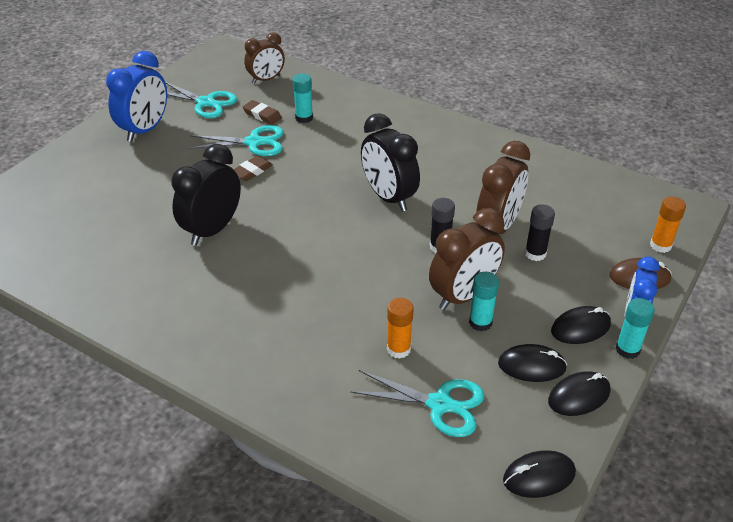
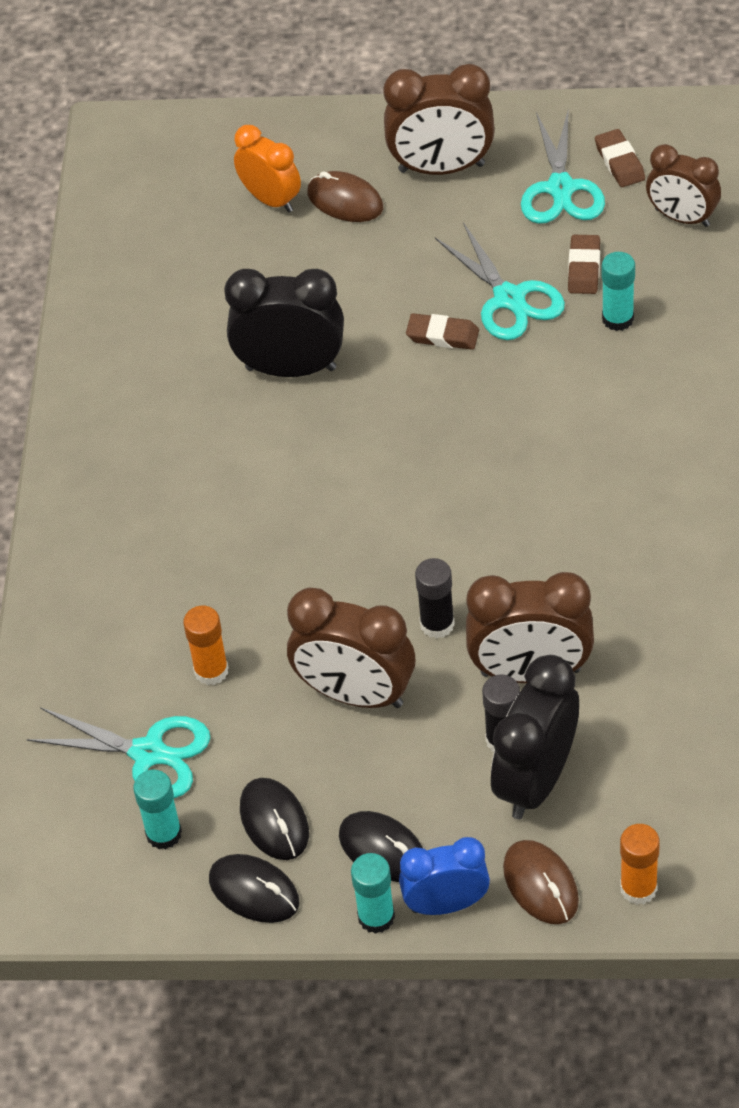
camera: 65 degrees right, 10 degrees up
blue clock [106,51,167,142] -> brown clock [383,64,495,175]
turquoise scissors [350,370,485,437] -> turquoise scissors turned 60 degrees counterclockwise [26,707,211,798]
black clock [361,113,420,211] -> black clock moved to [491,655,579,819]
turquoise glue stick [469,272,499,331] -> turquoise glue stick moved to [133,770,182,849]
black mouse [503,450,576,498] -> none
none -> orange clock [234,125,301,212]
none -> brown mouse [307,171,383,222]
none -> brown eraser [595,129,645,187]

